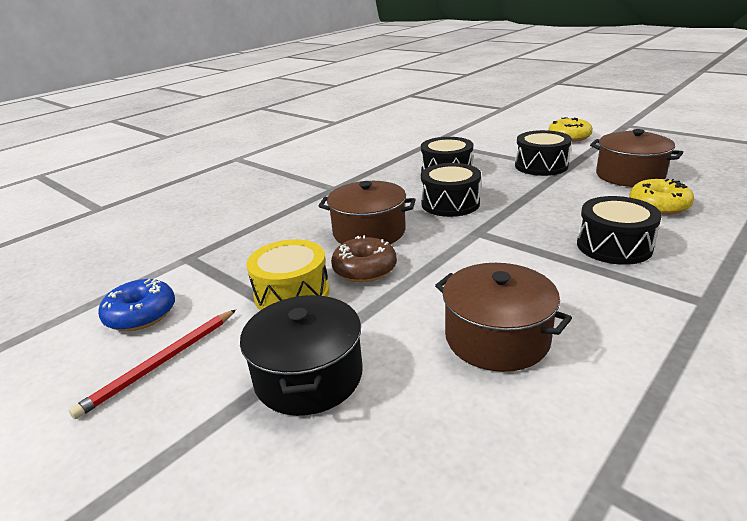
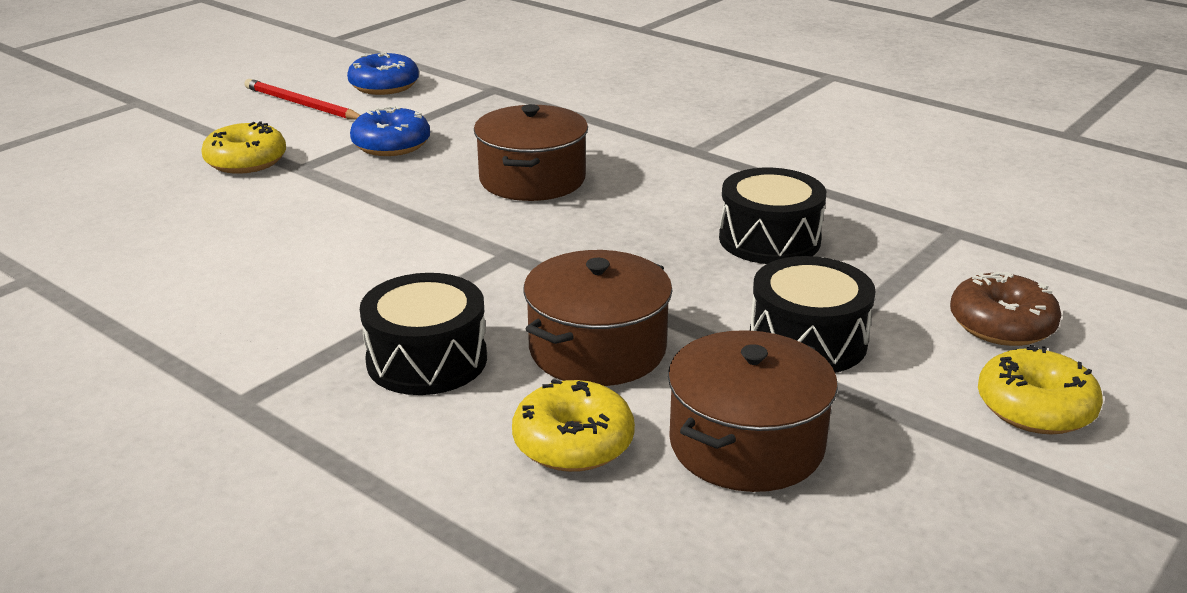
camera: 85 degrees right, 0 degrees up
black pot [240,295,363,416] -> yellow donut [201,121,286,174]
yellow drum [246,239,330,311] -> blue donut [350,106,430,156]
brown donut [331,235,397,282] -> brown donut moved to [950,271,1061,346]
black drum [421,163,481,217] -> none
brown pot [435,263,572,372] -> brown pot moved to [523,250,672,386]

